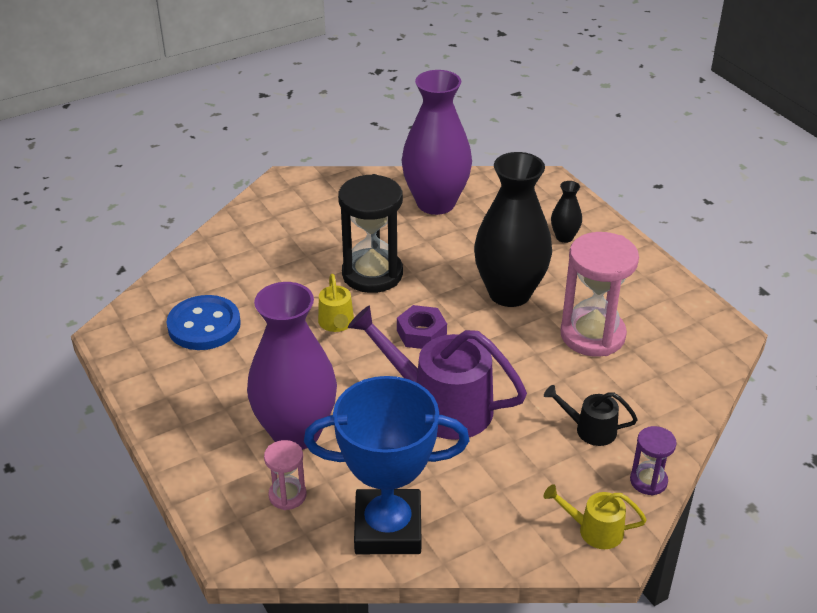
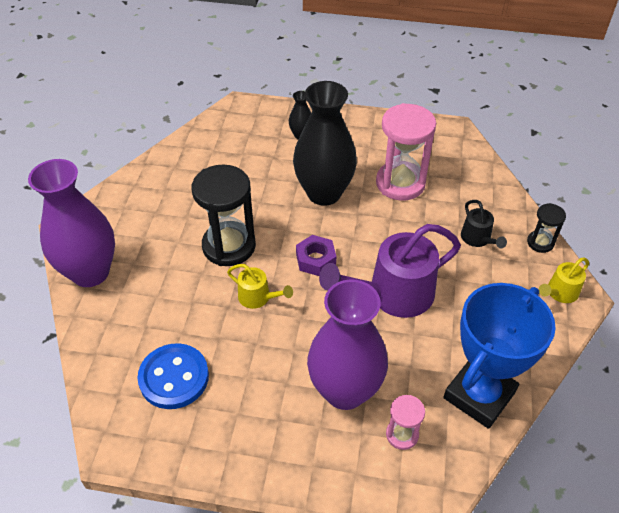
camera: 50 degrees left, 10 degrees up
purple vase [401,70,472,215] -> purple vase moved to [28,159,115,287]
black watering can [544,385,638,446] -> black watering can turned 75 degrees counterclockwise [461,200,507,248]
purple hourglass [630,426,677,496] -> black hourglass [527,203,566,253]

